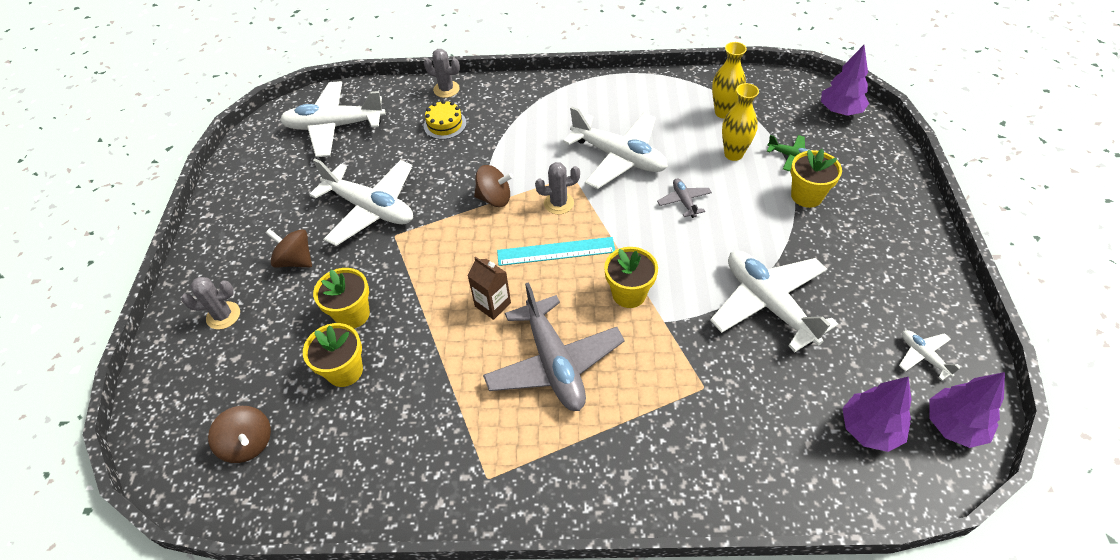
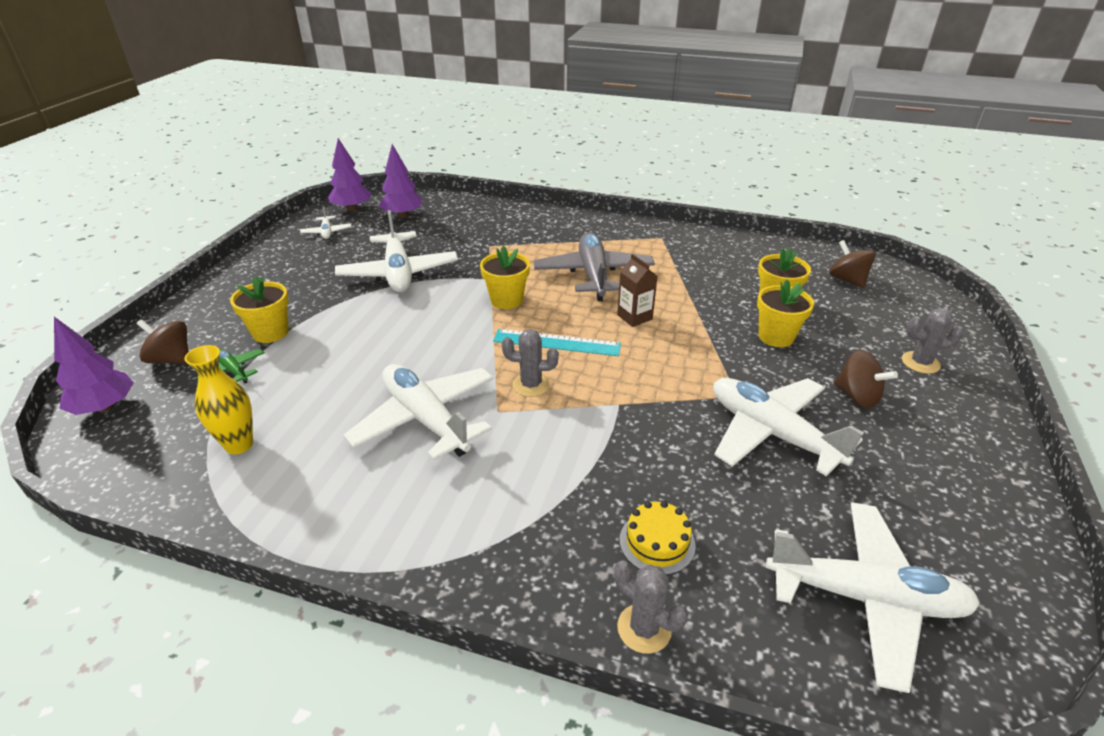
camera: 165 degrees left, 15 degrees down
brown spinning top [474,165,513,207] -> brown spinning top moved to [137,319,189,364]
grey plane [657,178,712,218] -> none
yellow vase [722,83,759,161] -> none

